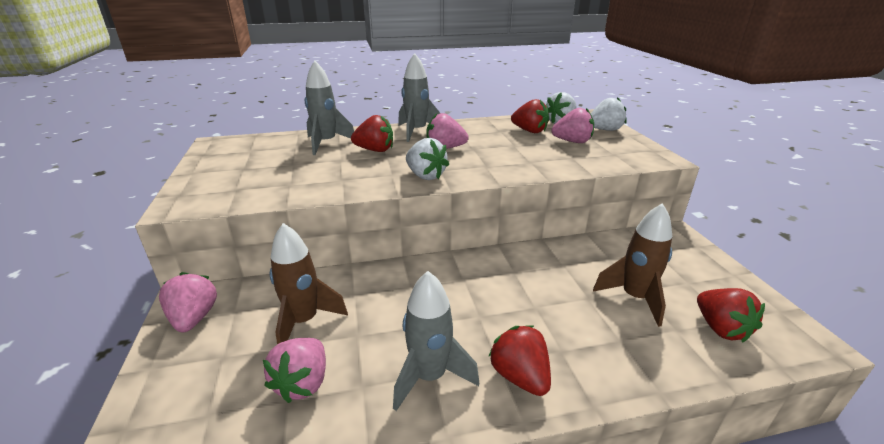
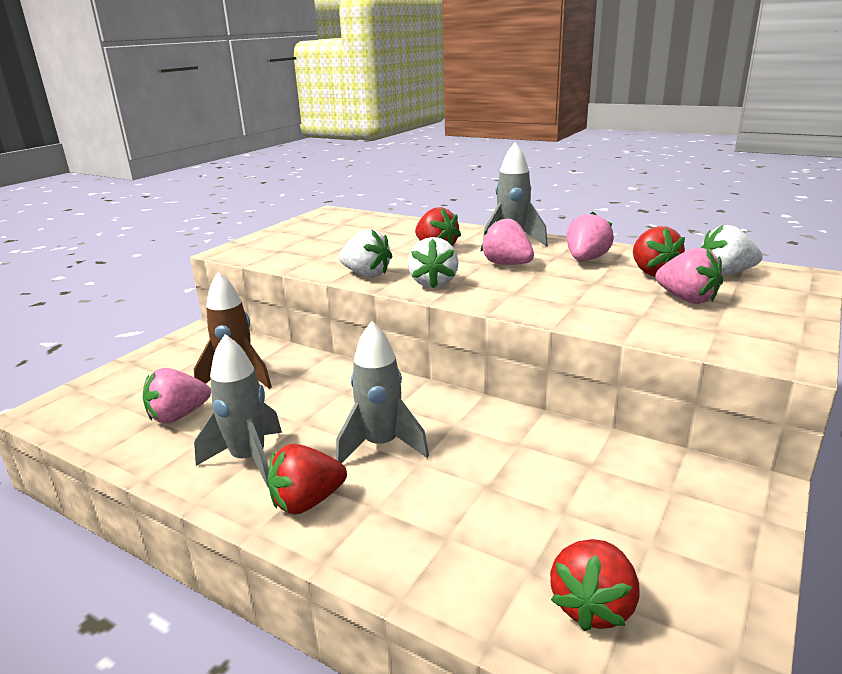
camera: 45 degrees right, 5 degrees down
pink strawberry [159,272,217,332] -> pink strawberry moved to [566,212,614,261]
grey rocket [305,61,354,155] -> grey rocket moved to [336,321,429,463]
red strawberry [488,325,551,396] -> red strawberry turned 135 degrees counterclockwise [267,444,347,515]
white strawberry [591,97,627,131] -> white strawberry moved to [339,229,392,277]
brown rocket [593,203,672,327] -> none

